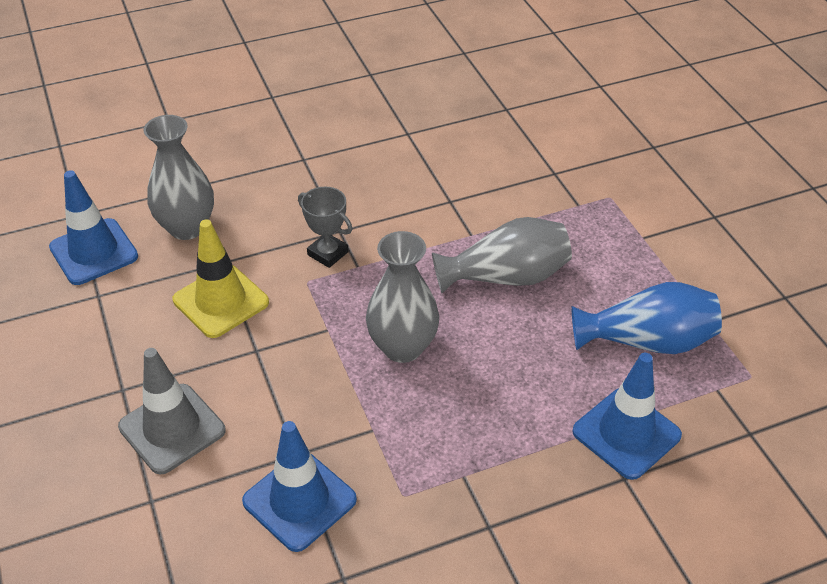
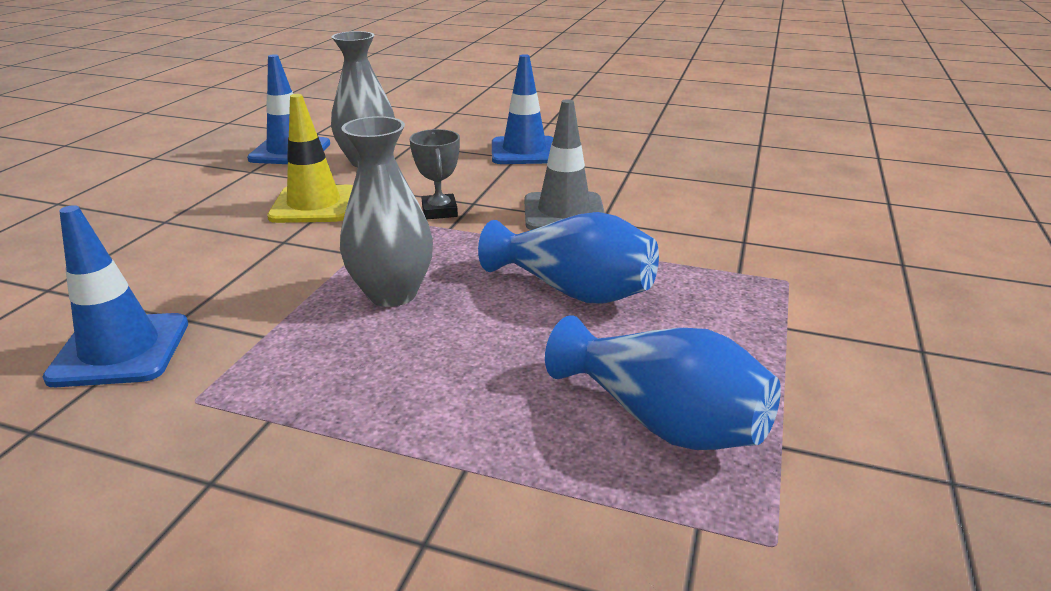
camera: 40 degrees right, 15 degrees down
grey traffic cone [118,348,226,474] -> grey traffic cone moved to [525,99,605,230]
grey vase [432,217,572,293] -> blue vase [478,212,659,303]
blue traffic cone [572,353,682,480] -> blue traffic cone moved to [492,54,554,164]

